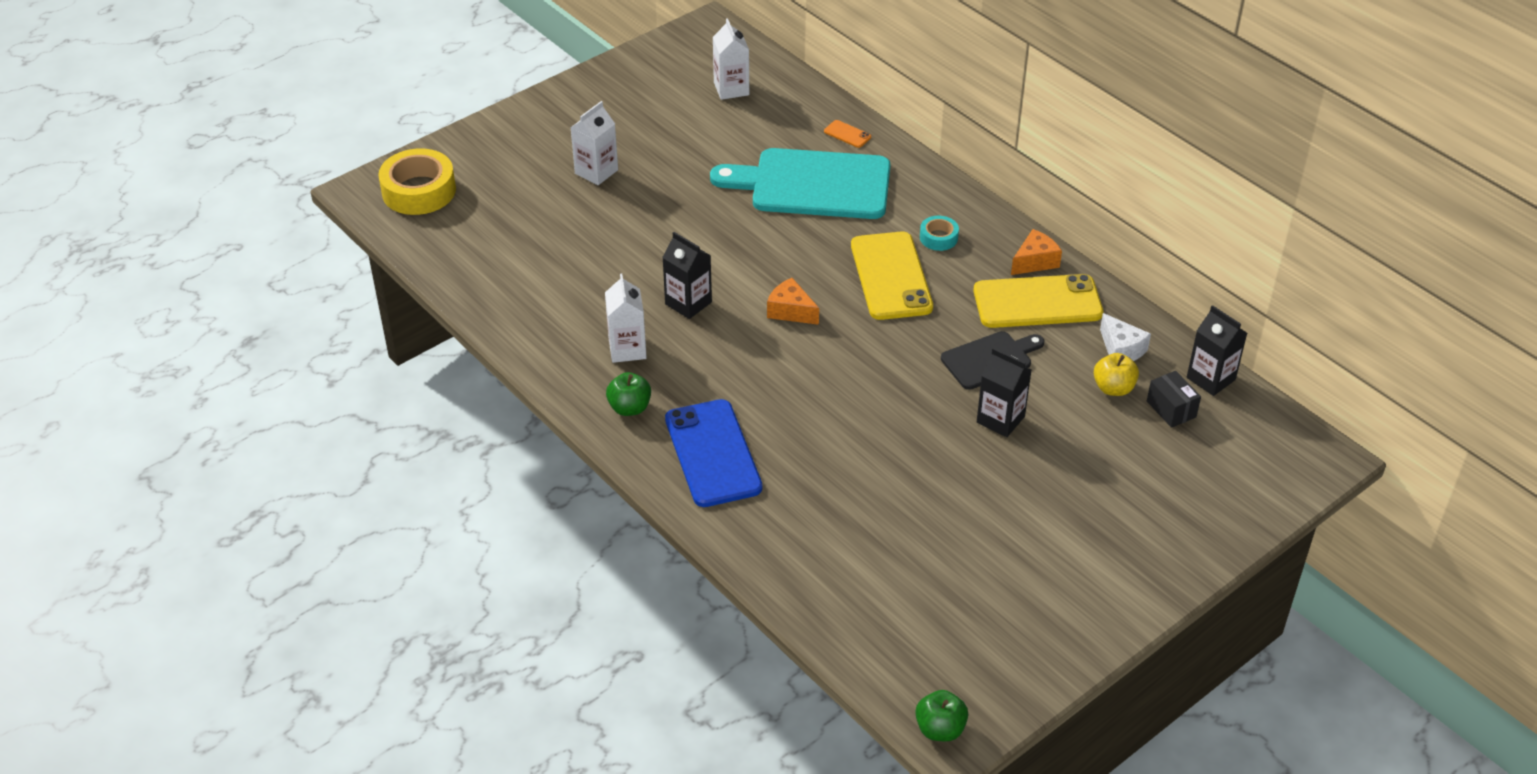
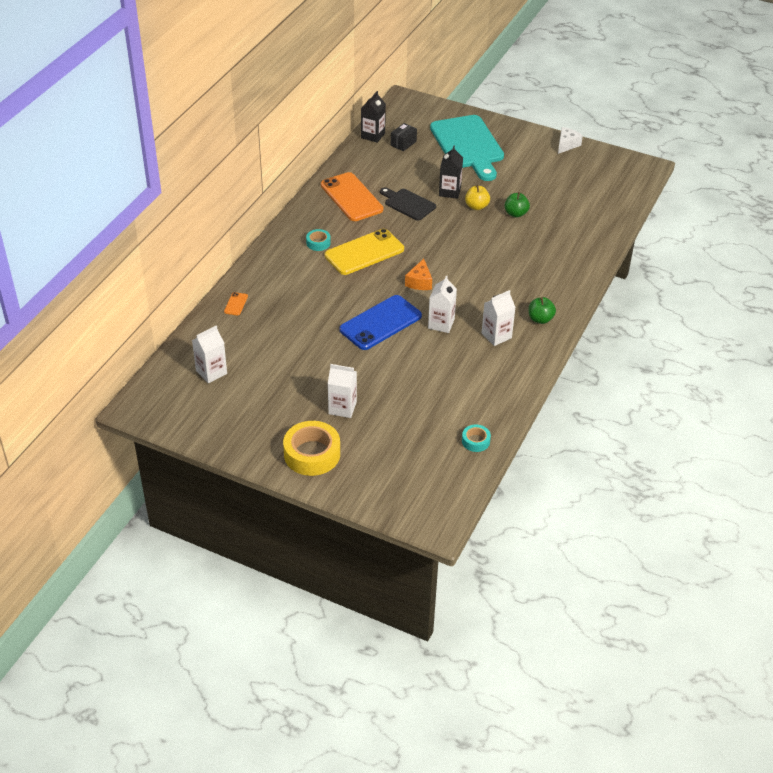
camera: 115 degrees left, 0 degrees up
yellow tape [378,148,456,215] -> yellow tape moved to [283,421,340,476]
black carton [662,232,712,319] -> white carton [428,275,457,333]
blue phone [665,399,762,507] -> blue phone moved to [339,295,422,350]
turquoise cutting board [710,148,890,219] -> turquoise cutting board moved to [430,115,504,181]
green apple [915,690,968,741] -> green apple moved to [505,192,530,218]
yellow phone [973,274,1103,328] -> orange phone [321,172,383,221]
orange cheese [1011,229,1062,275] -> none
yellow apple [1094,353,1139,396] -> yellow apple moved to [465,185,490,210]
white cheese [1100,313,1151,361] -> white cheese moved to [558,127,583,154]
none -> turquoise tape [462,424,491,452]

